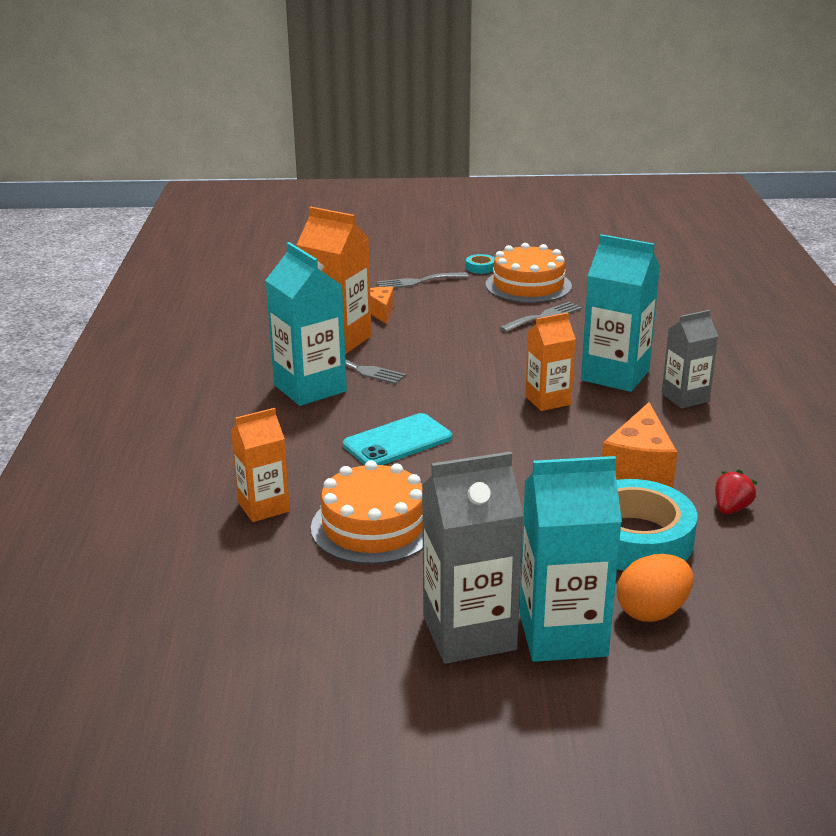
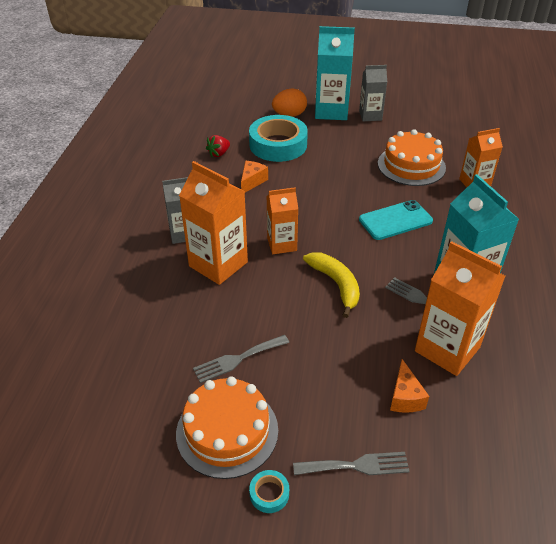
camera: 170 degrees left, 15 degrees up
grey carton [422,452,524,664] -> grey carton [359,65,387,121], size x0.62
turquoise carton [581,234,660,392] -> orange carton [179,161,248,285]
orange cheese [602,402,677,488] -> orange cheese [241,161,268,192], size x0.60
none -> yellow banana [303,252,360,318]

